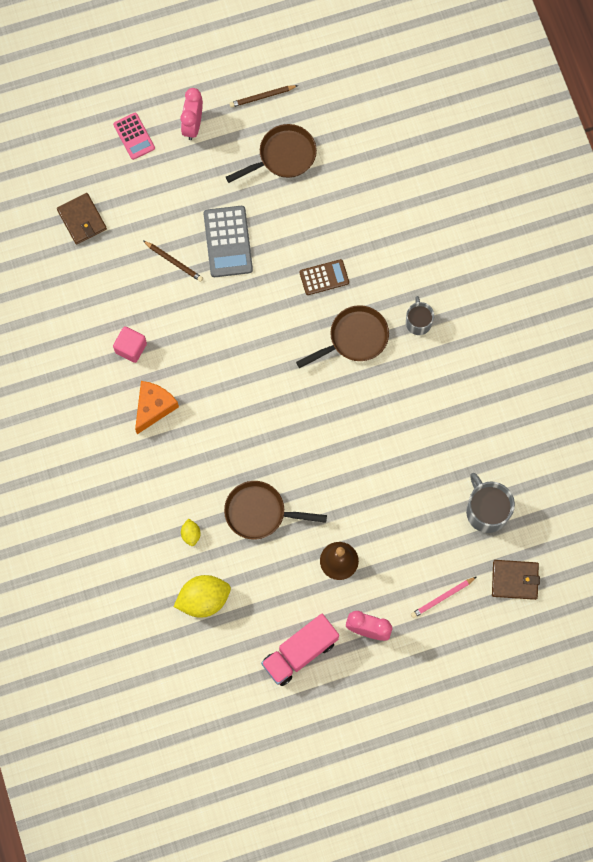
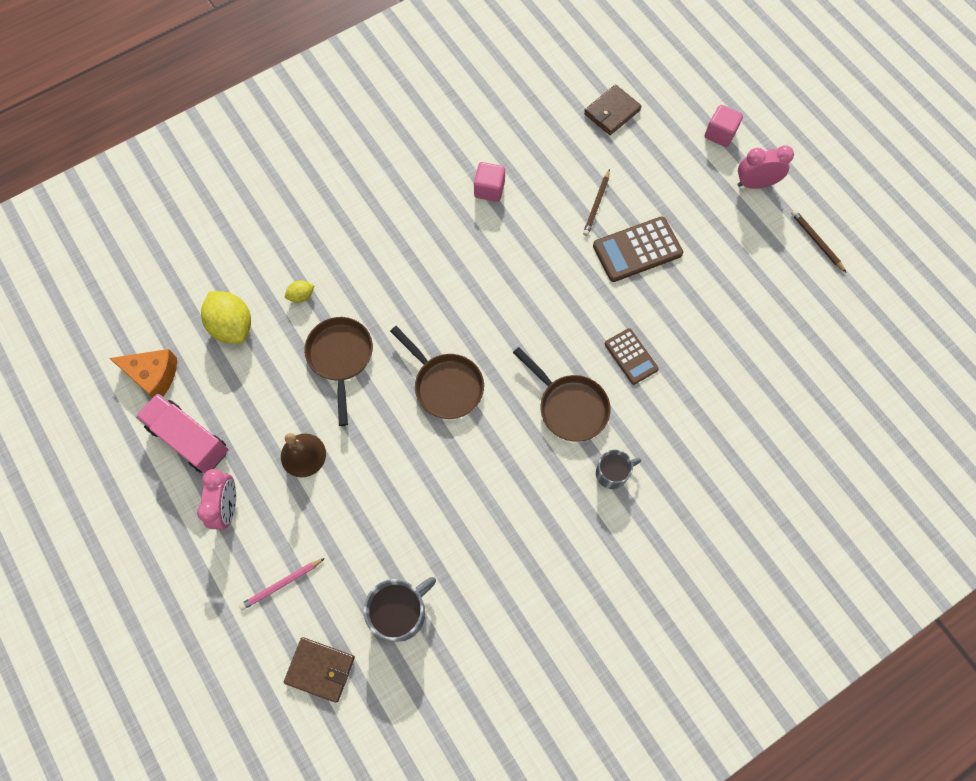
camera: 75 degrees right, 5 degrees down
pink calculator [113,113,155,160] -> pink cube [705,105,743,147]
orange cheese [135,381,179,434] -> orange cheese moved to [109,349,177,398]
grey calculator [203,206,253,277] -> brown calculator [593,216,683,282]
brown pan [226,124,317,183] -> brown pan moved to [390,326,484,419]
pink pencil [411,577,476,618] -> pink pencil turned 75 degrees counterclockwise [239,558,325,611]
brown wallet [492,560,540,600] -> brown wallet turned 60 degrees counterclockwise [284,637,355,703]

